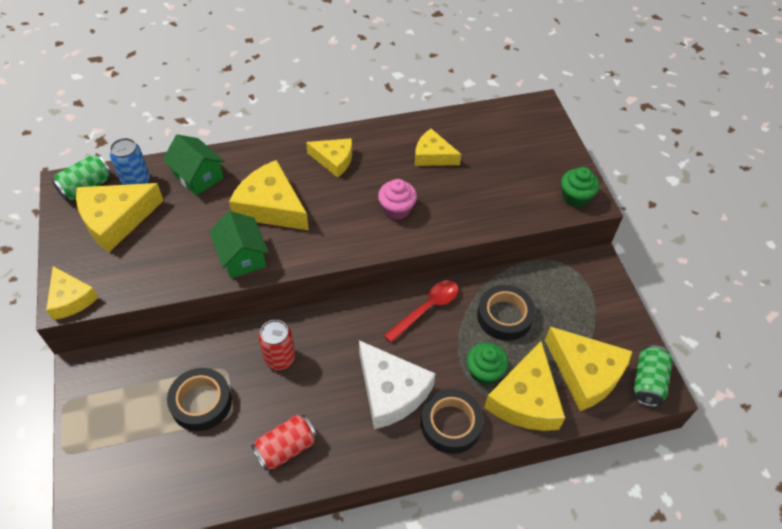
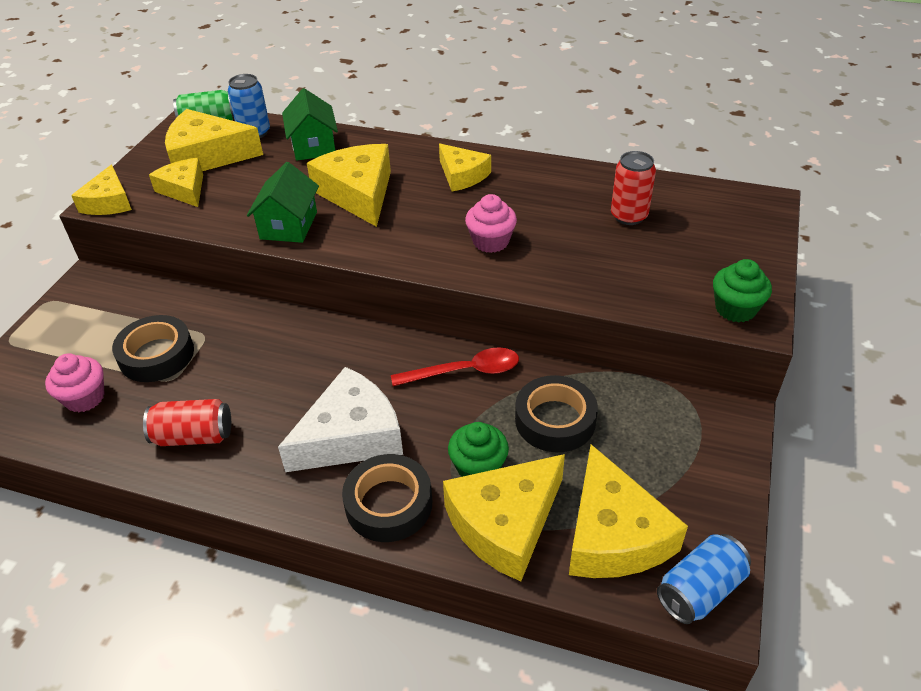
camera: 35 degrees right, 10 degrees down
red can [259,320,295,370] -> red can moved to [611,151,656,225]
white cheese [359,340,436,429] -> white cheese turned 120 degrees counterclockwise [278,367,403,472]
yellow cheese [415,129,461,166] -> yellow cheese moved to [149,158,203,207]
green can [633,345,673,407] -> blue can [657,534,751,624]
none -> pink cupcake [45,354,105,412]

